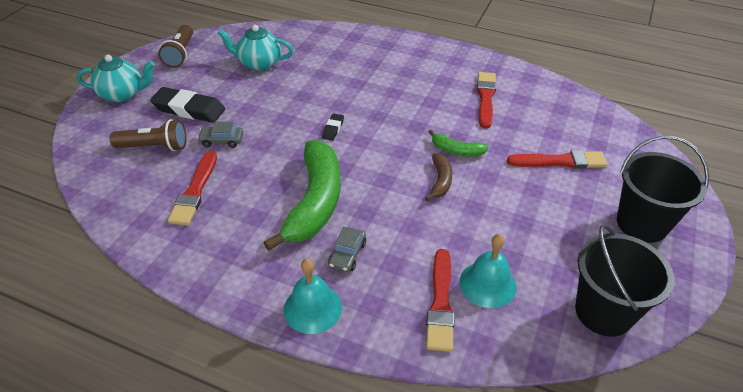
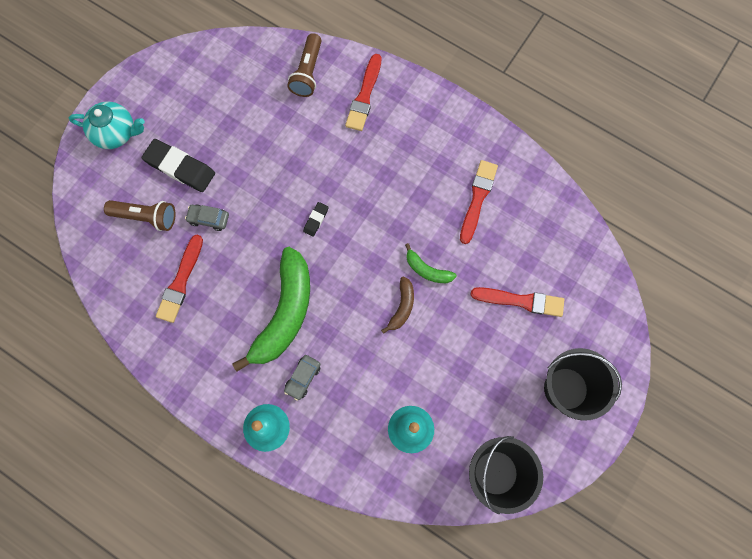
camera: 10 degrees right, 30 degrees up
brown flashlight [158,25,193,68] -> brown flashlight moved to [287,33,321,97]
turquoise teapot [218,25,293,70] -> none
red brush [426,249,455,352] -> red brush moved to [345,54,381,131]

